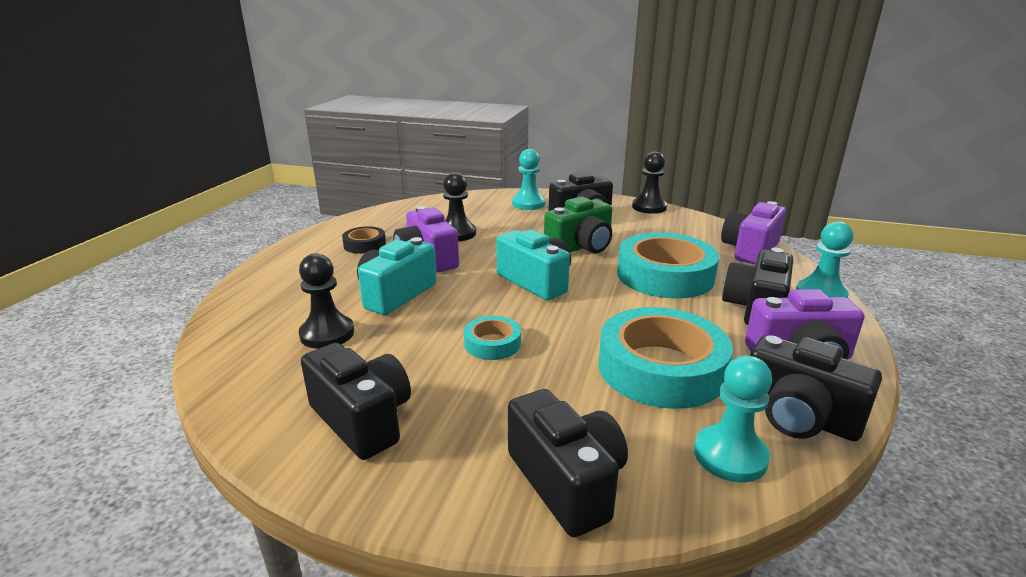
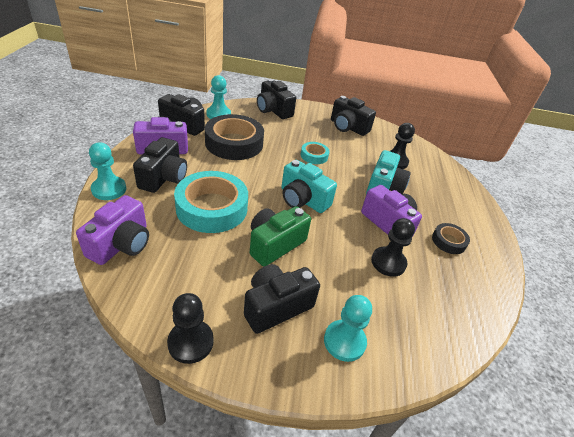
camera: 165 degrees right, 15 degrees up
turquoise tape [599,307,733,409] -> black tape [205,114,264,160]

